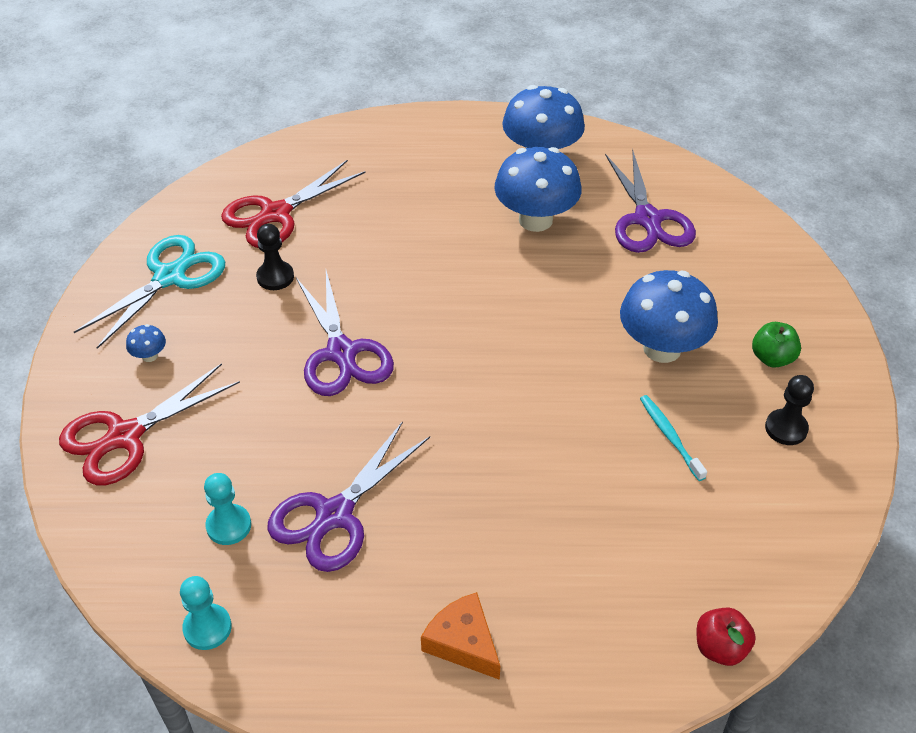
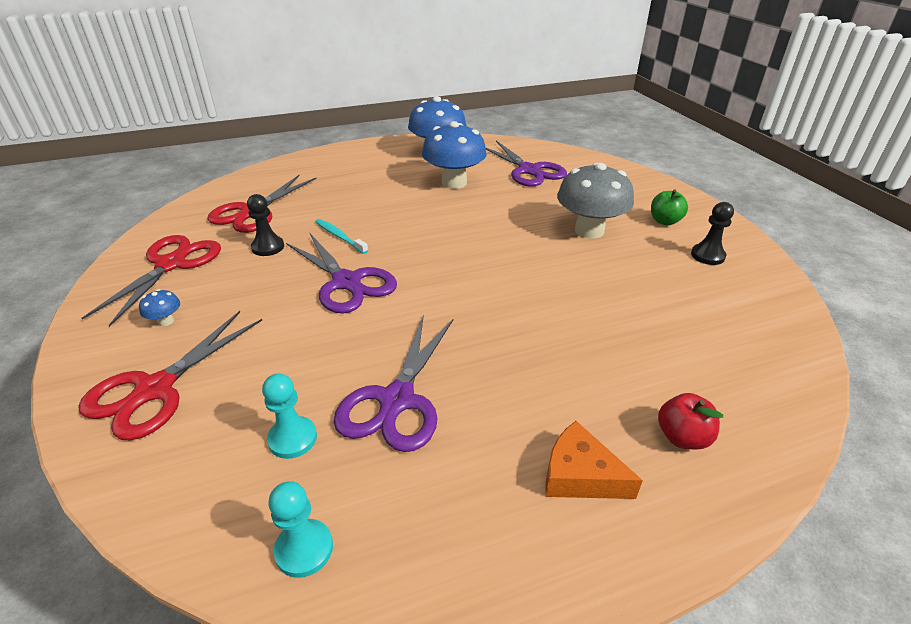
camera: 20 degrees left, 10 degrees down
turquoise scissors [74,235,225,349] -> red scissors [81,235,221,327]
blue mushroom [620,270,718,363] -> grey mushroom [557,163,634,238]
turquoise toothbrush [640,395,707,481] -> turquoise toothbrush moved to [315,219,368,254]
red apple [697,607,756,666] -> red apple moved to [658,393,723,450]

